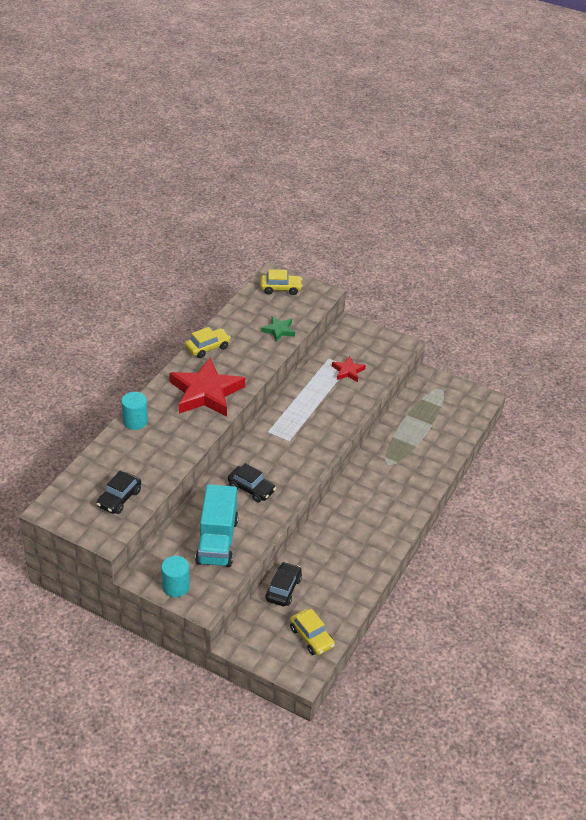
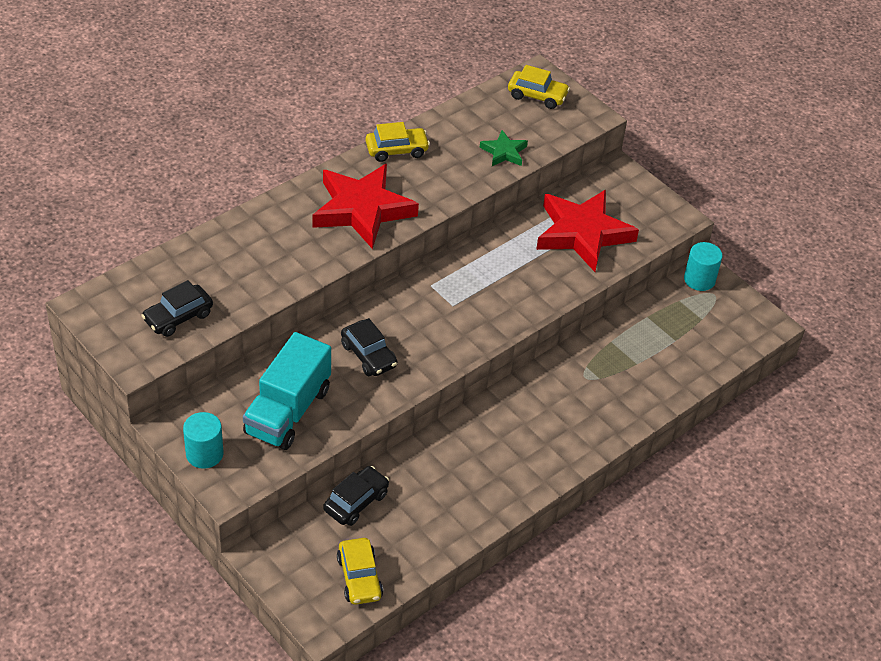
camera: 20 degrees right, 5 degrees up
turquoise cylinder [121,392,148,430] -> turquoise cylinder moved to [684,242,723,291]
red star [332,356,366,382] -> red star [536,190,639,272], size x2.11

